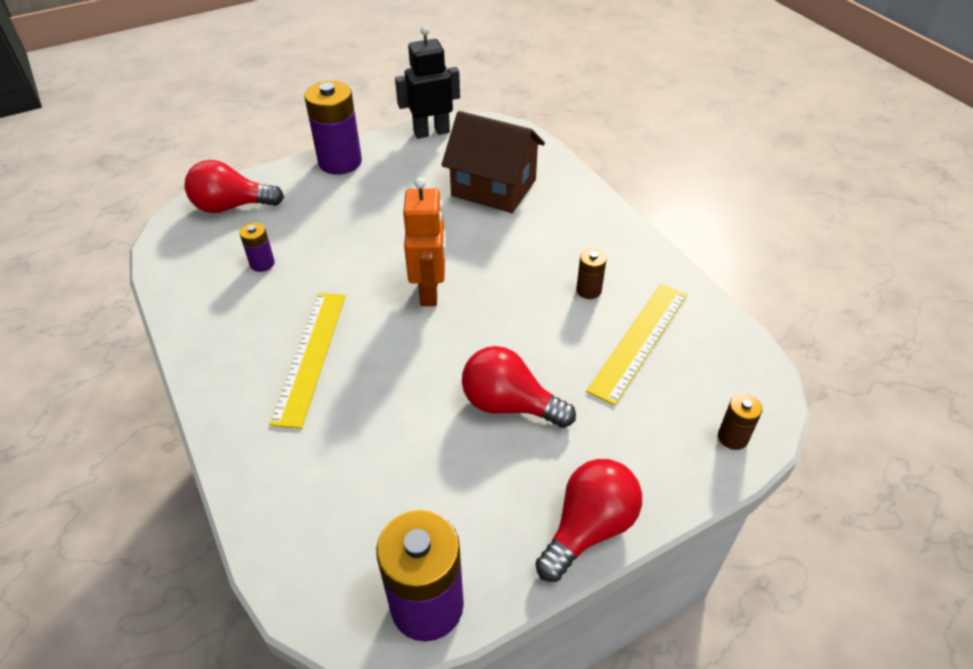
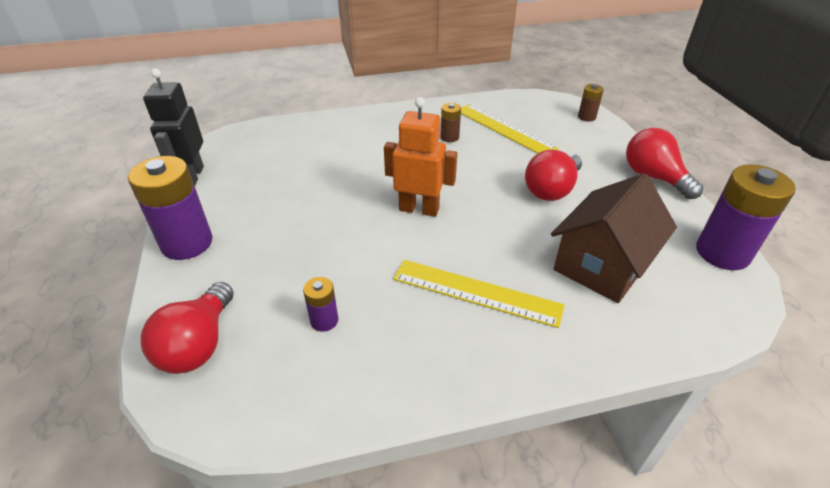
camera: 75 degrees left, 5 degrees down
brown house [441,111,545,213] -> brown house moved to [551,173,677,303]

